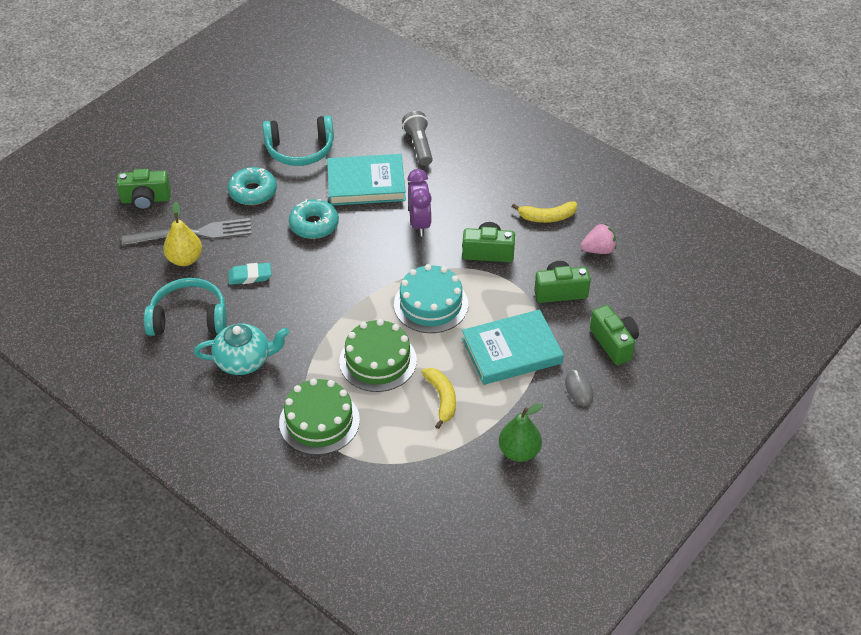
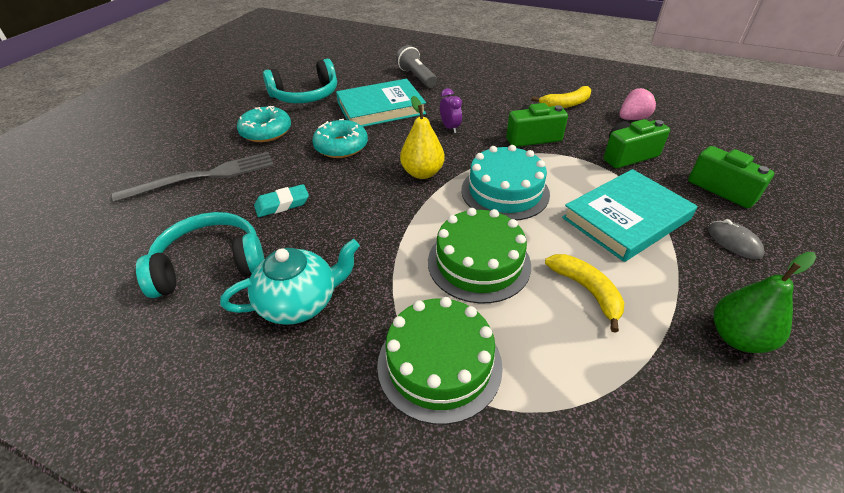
camera: 15 degrees left, 5 degrees down
green camera [116,169,171,210] -> none
yellow pear [163,202,202,266] -> yellow pear moved to [400,96,445,179]
purple clock [408,169,432,236] -> purple clock [440,88,462,133], size x0.62

